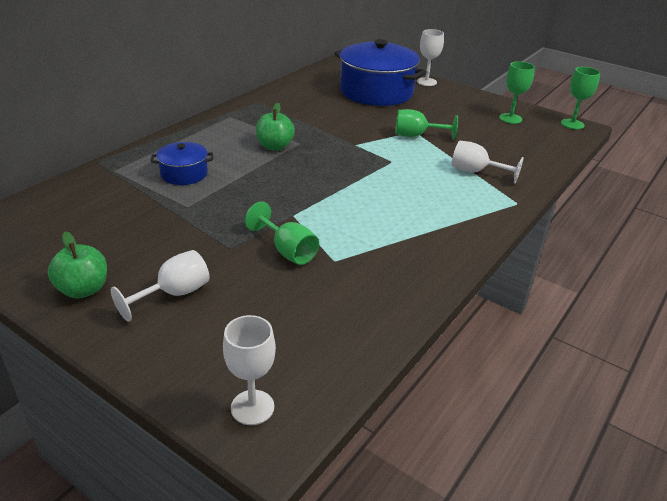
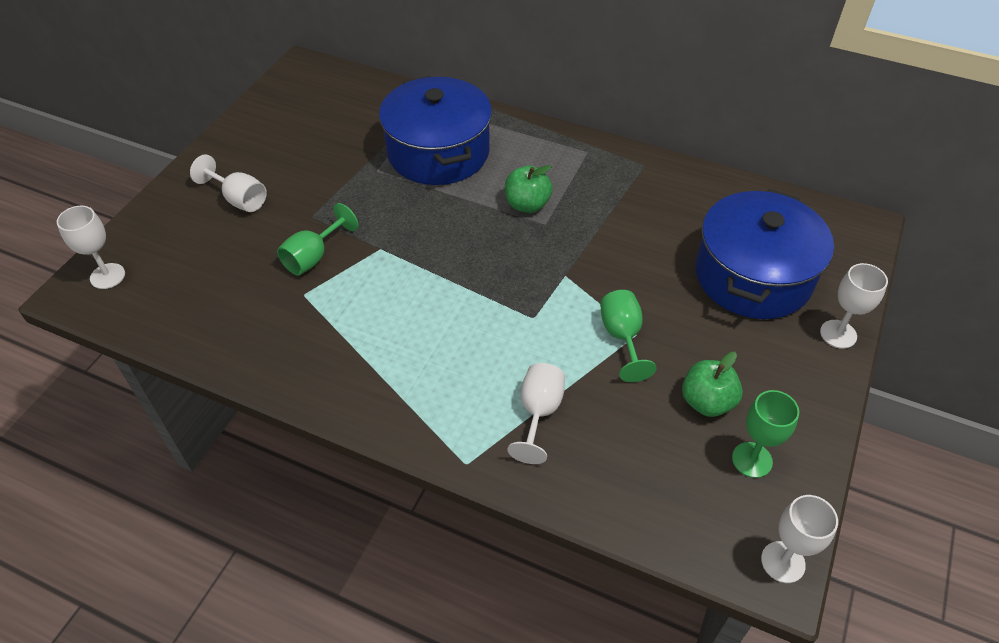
camera: 80 degrees right, 15 degrees up
green apple [48,231,107,298] -> green apple moved to [682,352,743,417]
blue pot [151,142,213,185] -> blue pot [379,76,492,185], size x2.05
green goblet [561,67,600,129] -> white goblet [761,495,838,583]

